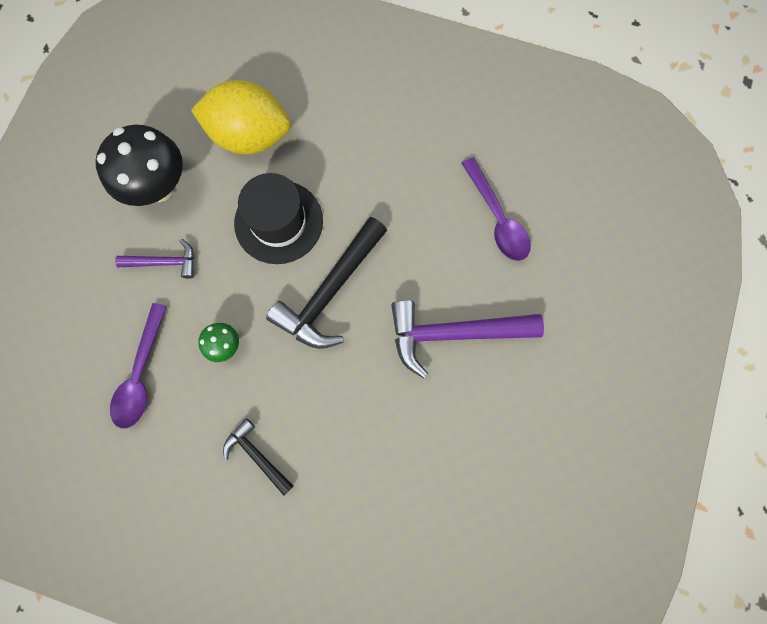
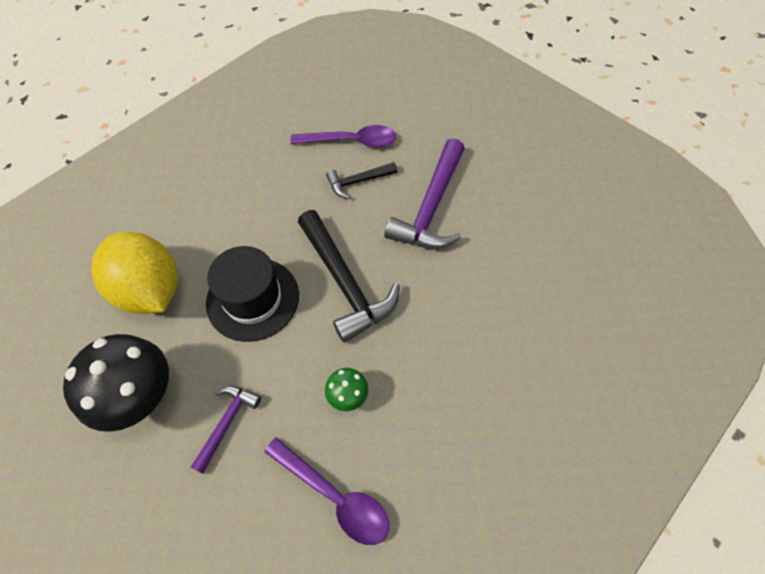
camera: 65 degrees left, 15 degrees down
yellow lemon [191,80,291,154] -> yellow lemon turned 75 degrees counterclockwise [91,232,178,314]
black hammer [223,418,293,496] -> black hammer moved to [326,162,397,199]

